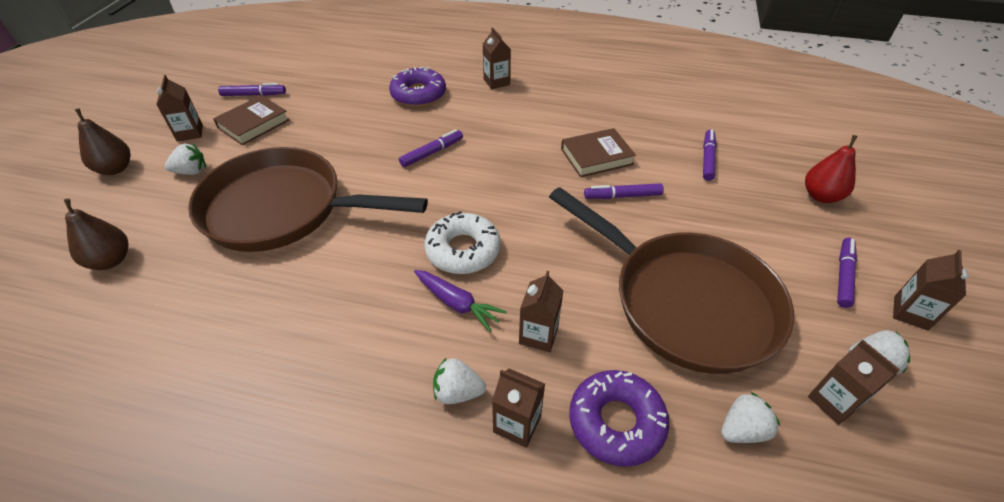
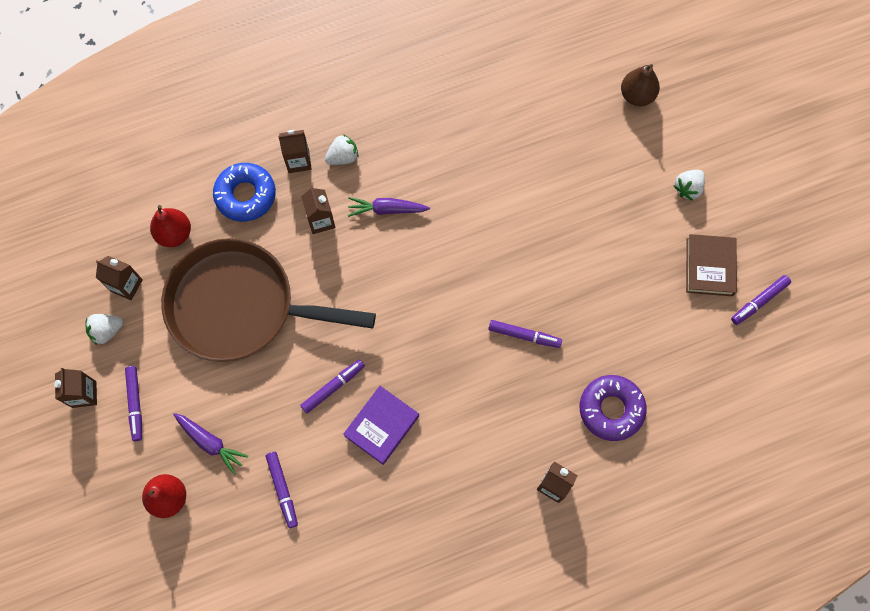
camera: 145 degrees right, 25 degrees up
brown pear [75,109,131,175] -> none
brown carton [156,75,203,142] -> none
brown pan [188,147,428,252] -> none
purple marker [399,129,463,167] -> purple marker turned 90 degrees counterclockwise [488,320,562,348]
white donut [424,211,501,274] -> none
brown book [561,128,636,177] -> purple book [343,386,419,465]
purple donut [569,370,669,467] -> blue donut [213,163,276,222]
white strawberry [721,392,780,443] -> red pear [150,205,191,247]
none -> purple carrot [173,413,249,475]

